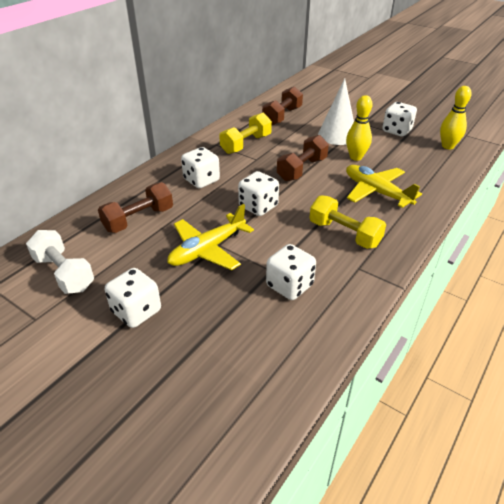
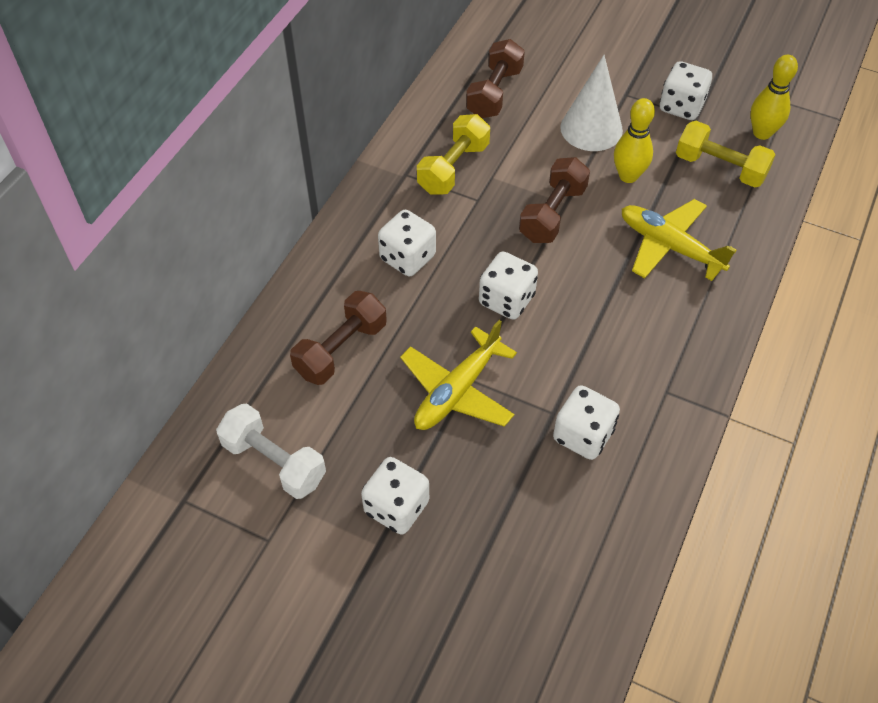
camera: 10 degrees left, 15 degrees up
yellow dumbbell [310,195,386,249] -> yellow dumbbell moved to [676,121,776,188]

